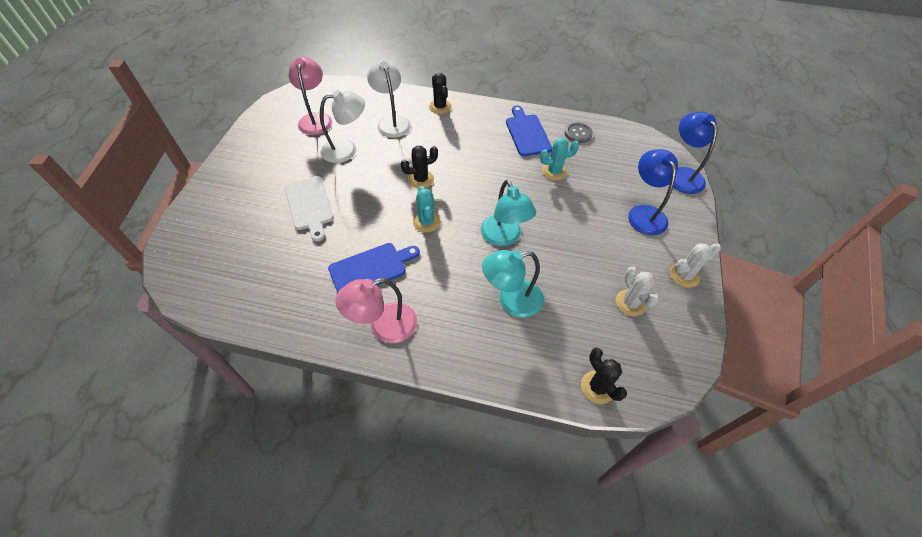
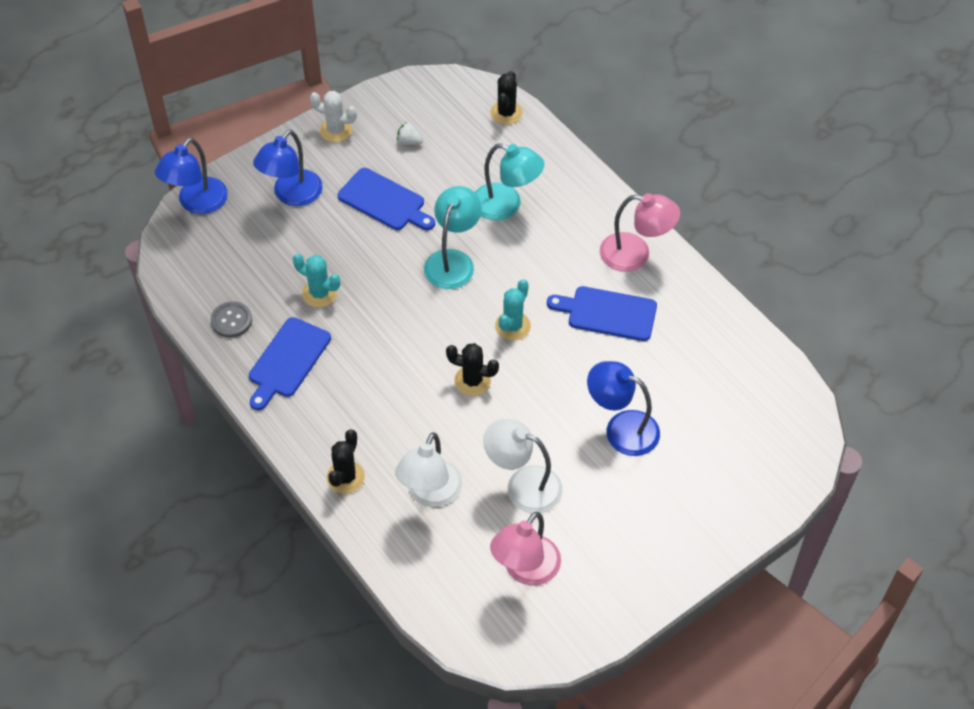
camera: 140 degrees left, 0 degrees up
white cutting board [285,176,334,242] -> blue lamp [587,361,660,456]
white cactus [616,266,659,316] -> white strawberry [397,122,423,145]
none -> blue cutting board [338,168,435,230]

